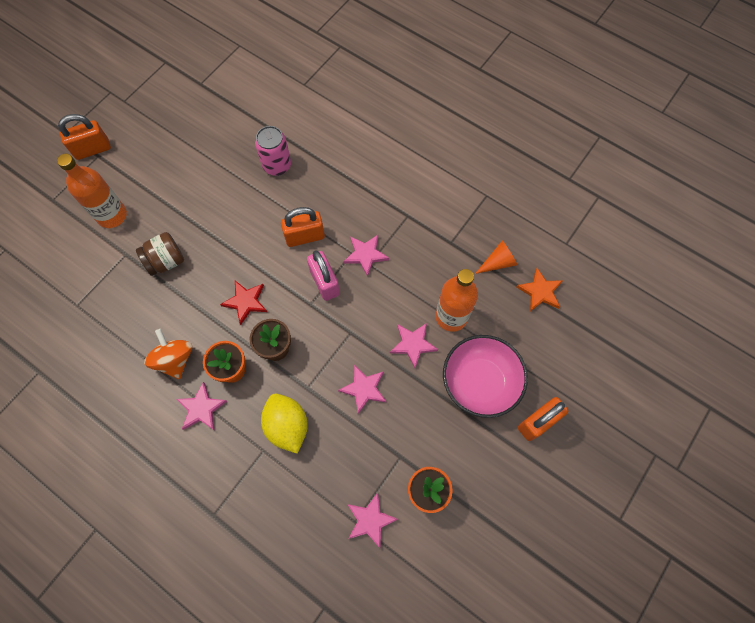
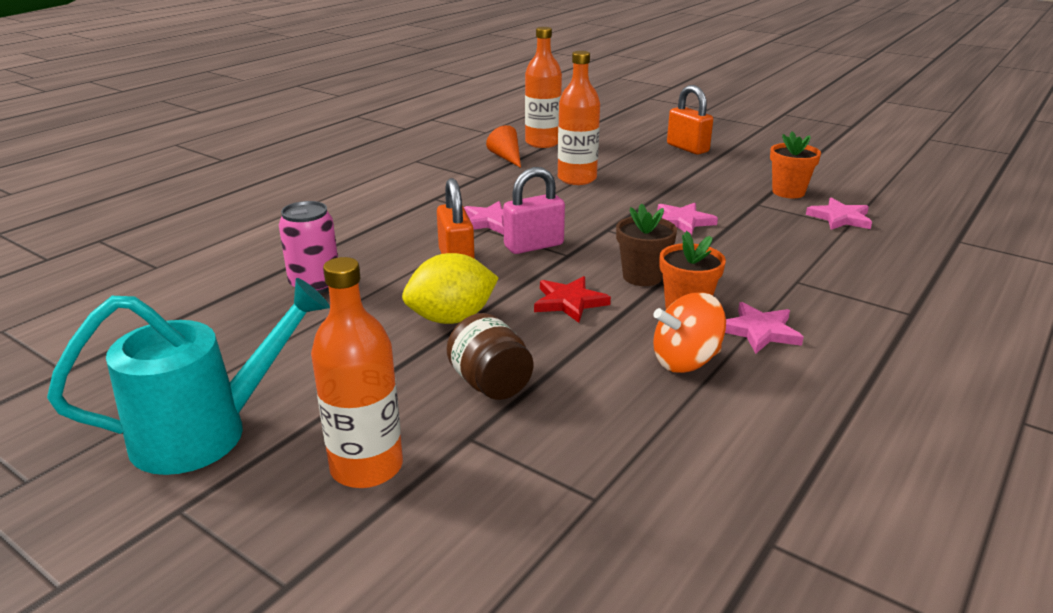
camera: 90 degrees left, 40 degrees down
orange padlock [58,114,111,160] -> none
yellow lemon [261,394,308,454] -> yellow lemon moved to [402,253,499,324]
pink star [390,323,438,368] -> none
pink bowl [443,335,528,418] -> none
orange star [516,268,563,312] -> orange bottle [525,27,562,148]
none -> turquoise watering can [47,278,330,475]

